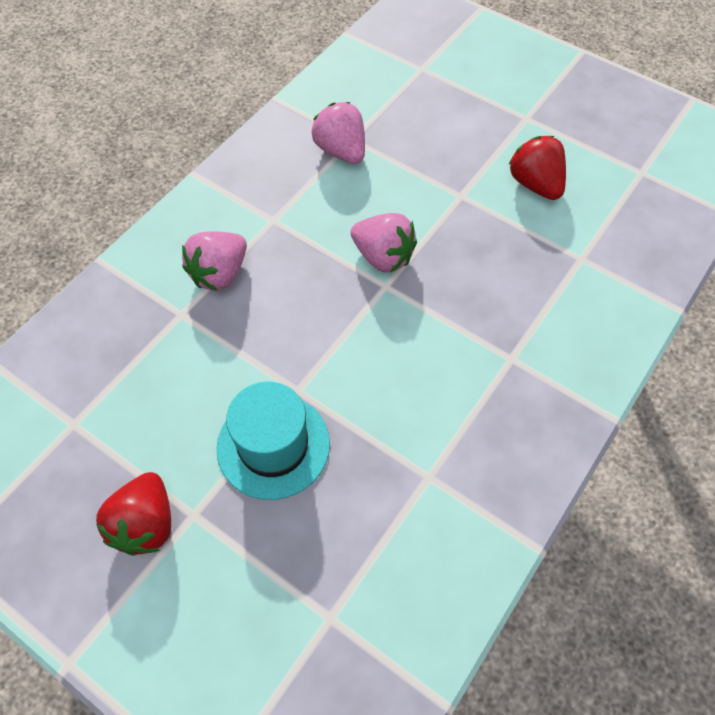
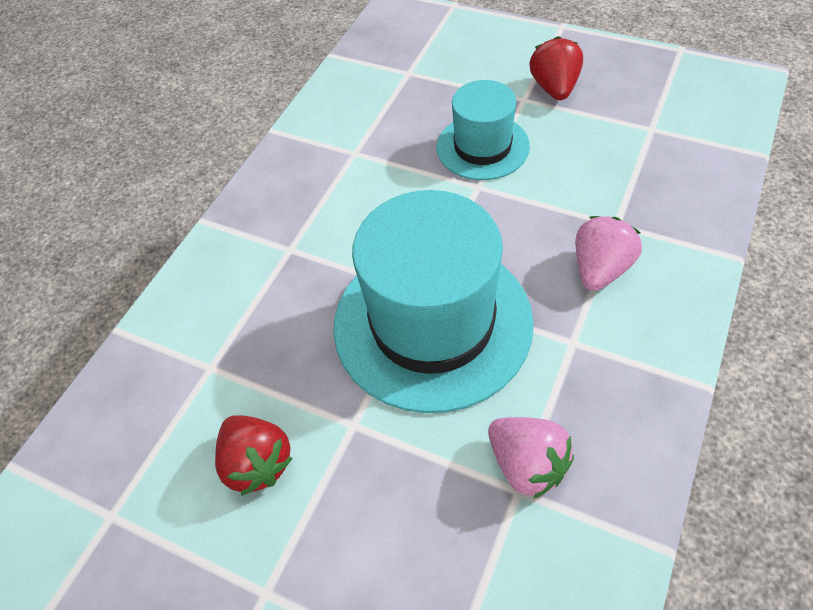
camera: 175 degrees right, 5 degrees down
pink strawberry [351,213,417,272] -> turquoise hat [334,190,534,413]

